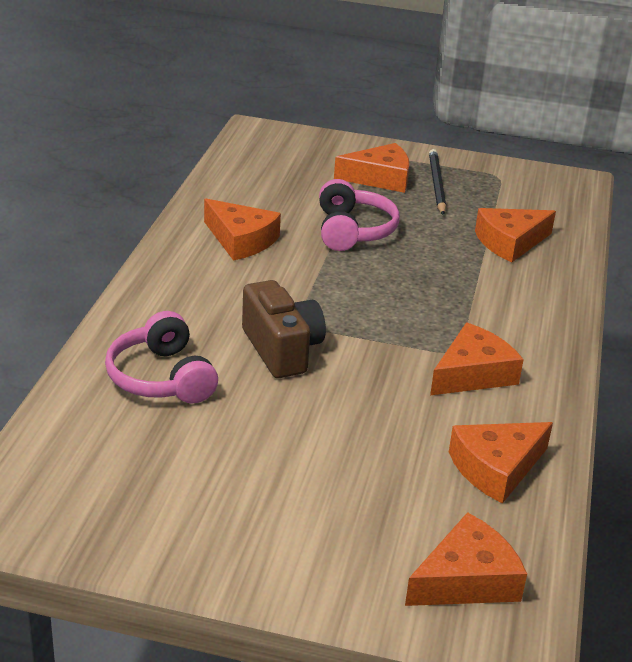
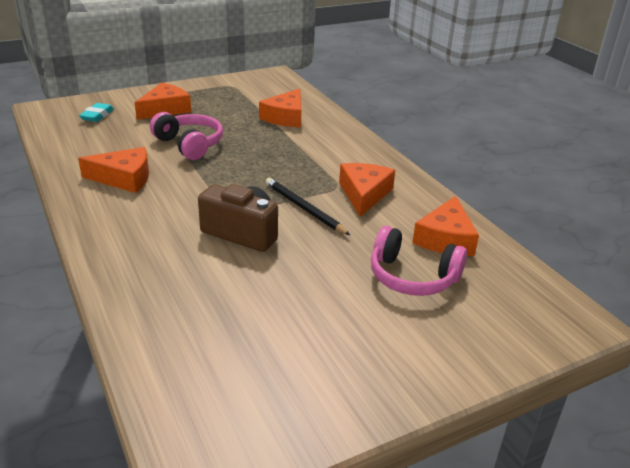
camera: 40 degrees left, 0 degrees up
pink headphones [105,311,218,404] -> pink headphones moved to [371,226,467,296]
orange cheese [405,512,527,606] -> none
black pencil [429,149,446,215] -> black pencil moved to [265,178,350,235]
none -> turquoise eraser [79,103,114,122]

